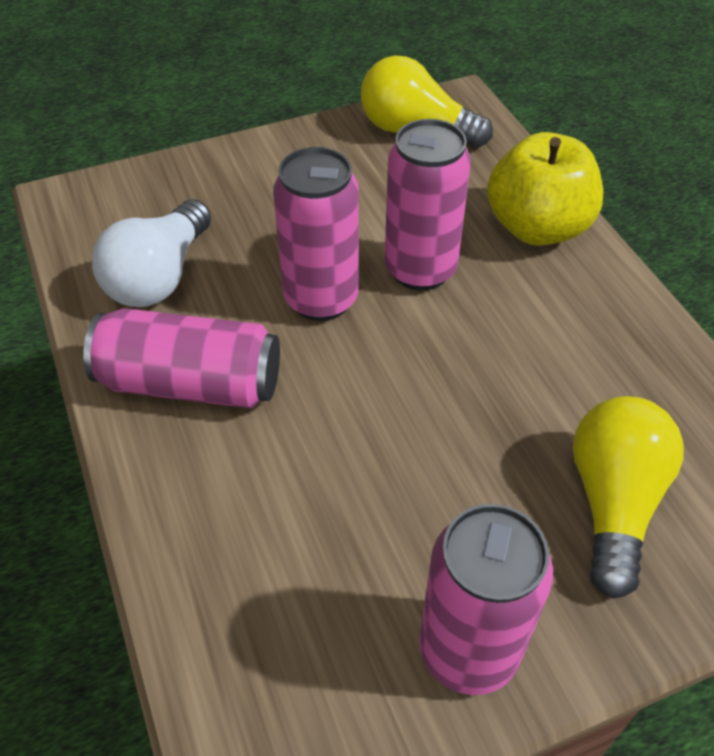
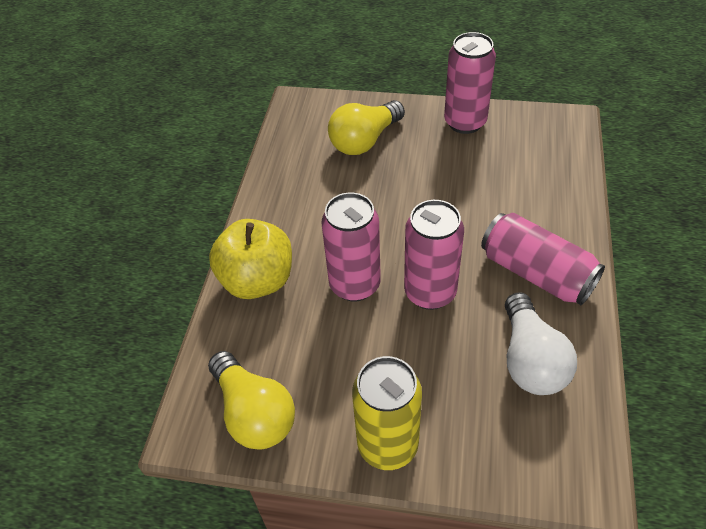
camera: 145 degrees left, 0 degrees up
white light bulb [92,199,211,307] -> white light bulb turned 120 degrees clockwise [505,292,577,395]
none -> yellow can [352,356,422,470]

